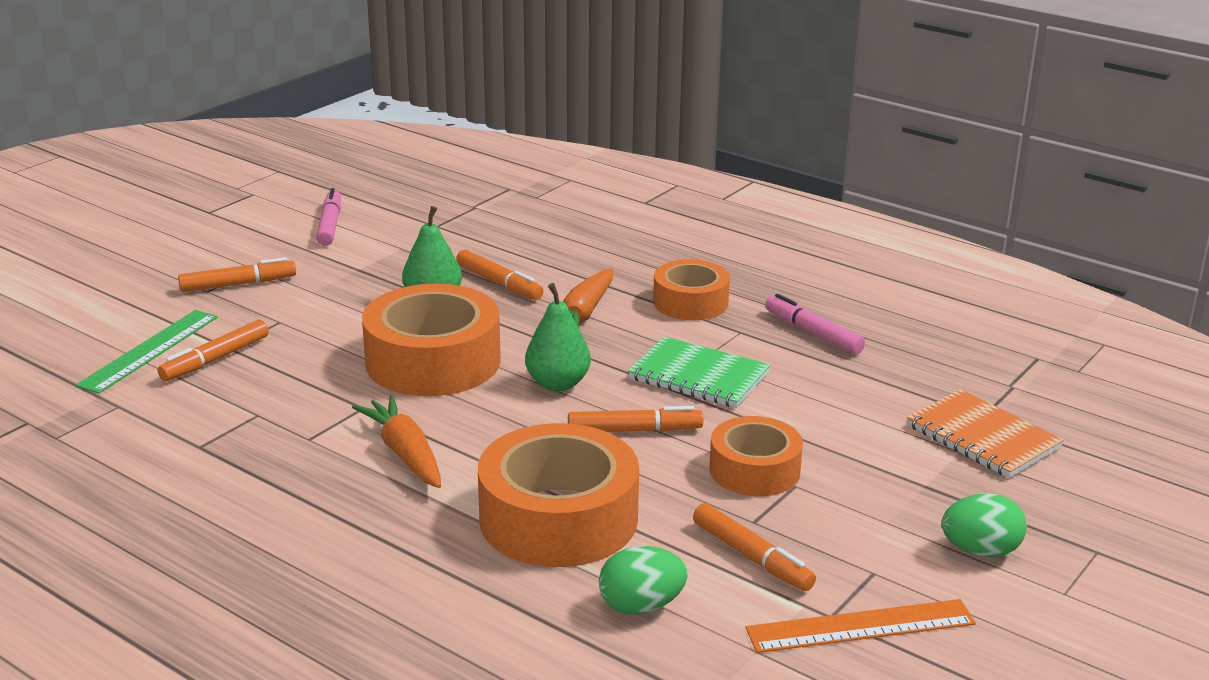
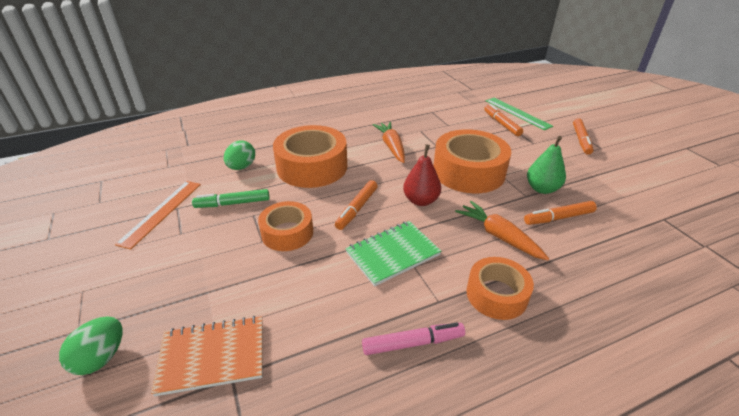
camera: 120 degrees right, 10 degrees up
pink marker [316,188,341,246] -> none
orange carrot [352,395,441,488] -> orange carrot turned 105 degrees counterclockwise [373,122,405,163]
green pear [525,283,591,391] -> red pear [403,144,441,206]
orange marker [693,503,816,591] -> green marker [192,189,270,208]
green egg [941,493,1027,557] -> green egg moved to [59,317,122,375]

